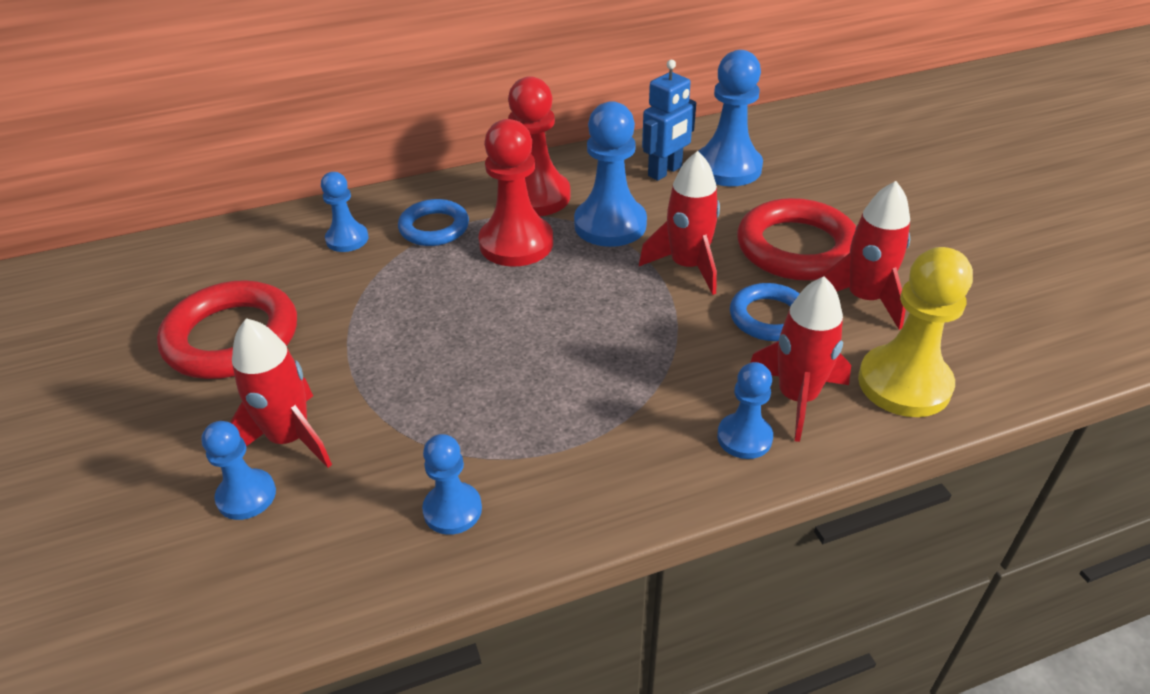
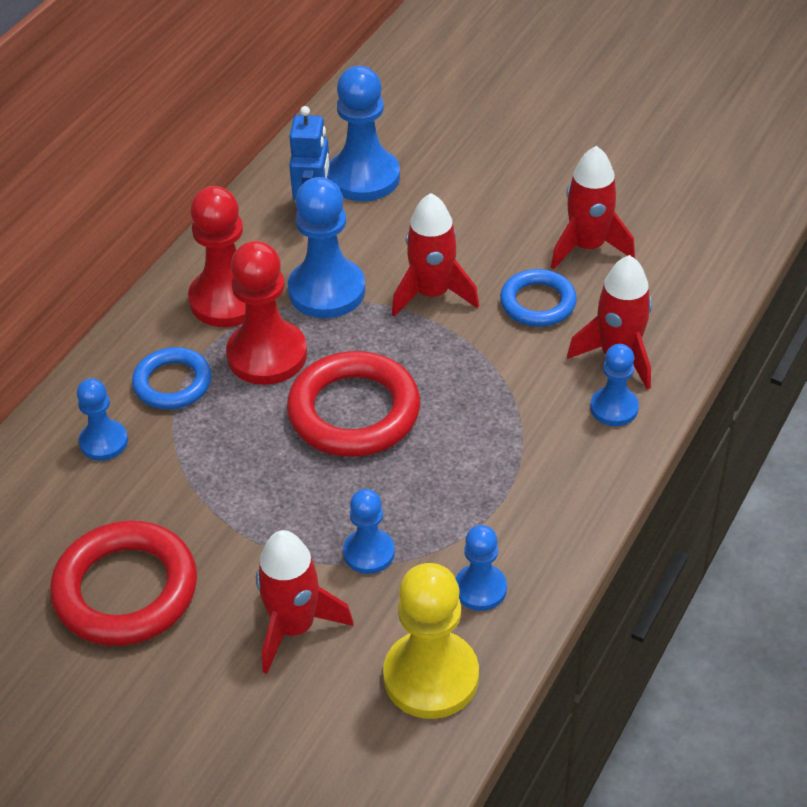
camera: 40 degrees left, 5 degrees up
blue pawn [202,421,276,520] -> blue pawn moved to [343,489,395,574]
red ring [737,198,857,281] -> red ring moved to [287,351,420,457]
yellow pawn [858,247,973,417] -> yellow pawn moved to [383,563,479,719]

